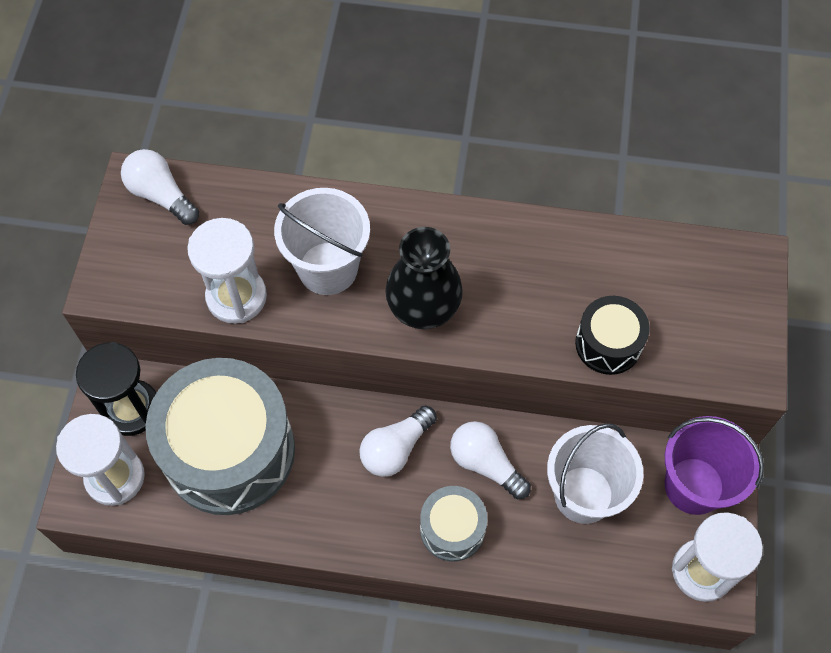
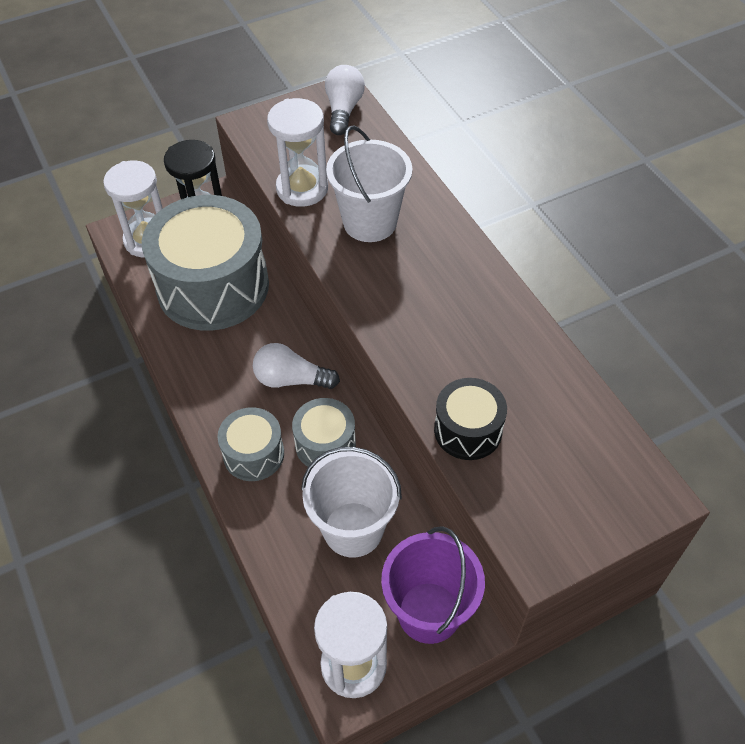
camera: 55 degrees right, 10 degrees down
black vase [385,227,463,329] -> none
white light bulb [450,421,531,499] -> grey drum [292,398,356,467]

